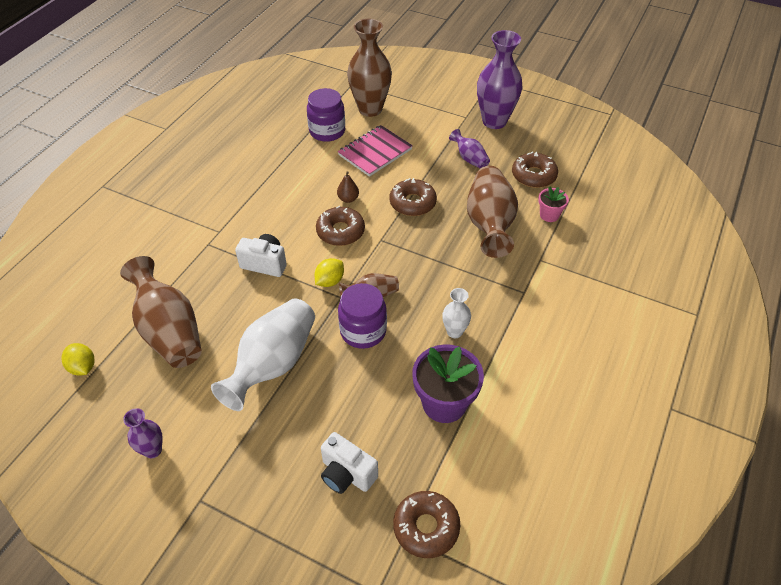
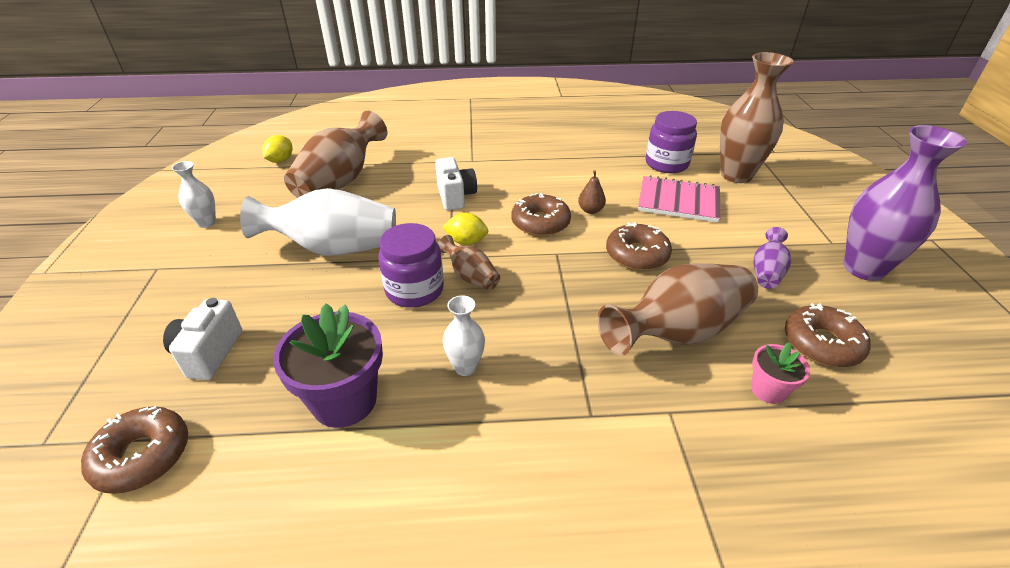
camera: 60 degrees right, 10 degrees down
purple vase [123,408,163,458] -> white vase [172,161,216,228]

